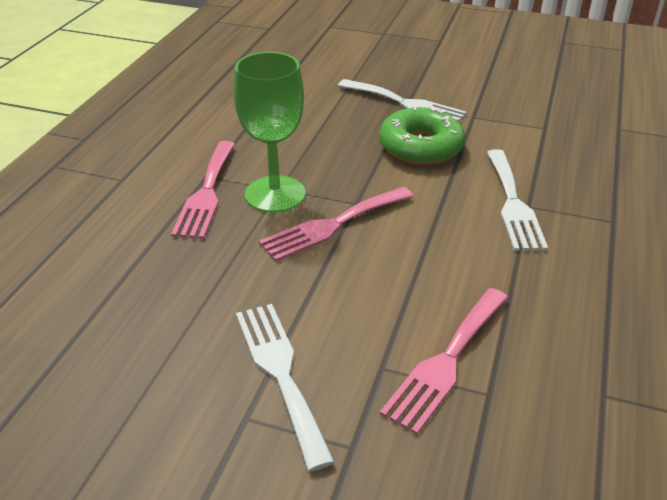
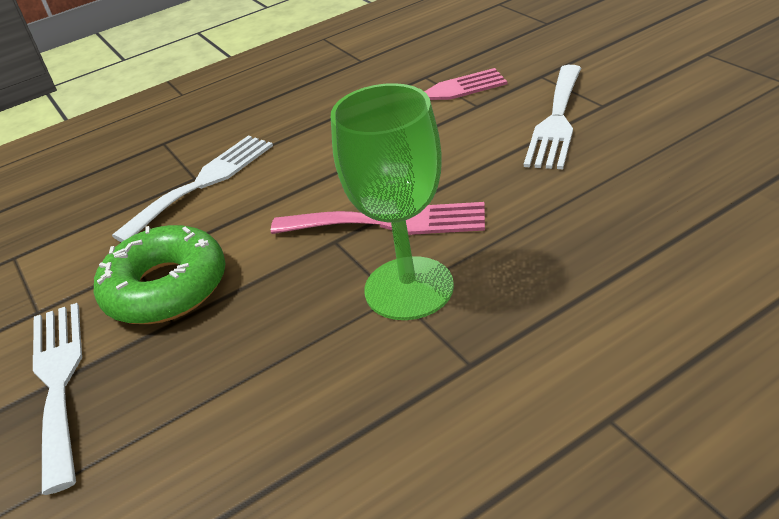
camera: 135 degrees left, 0 degrees up
pink fork [171,141,235,239] -> none

